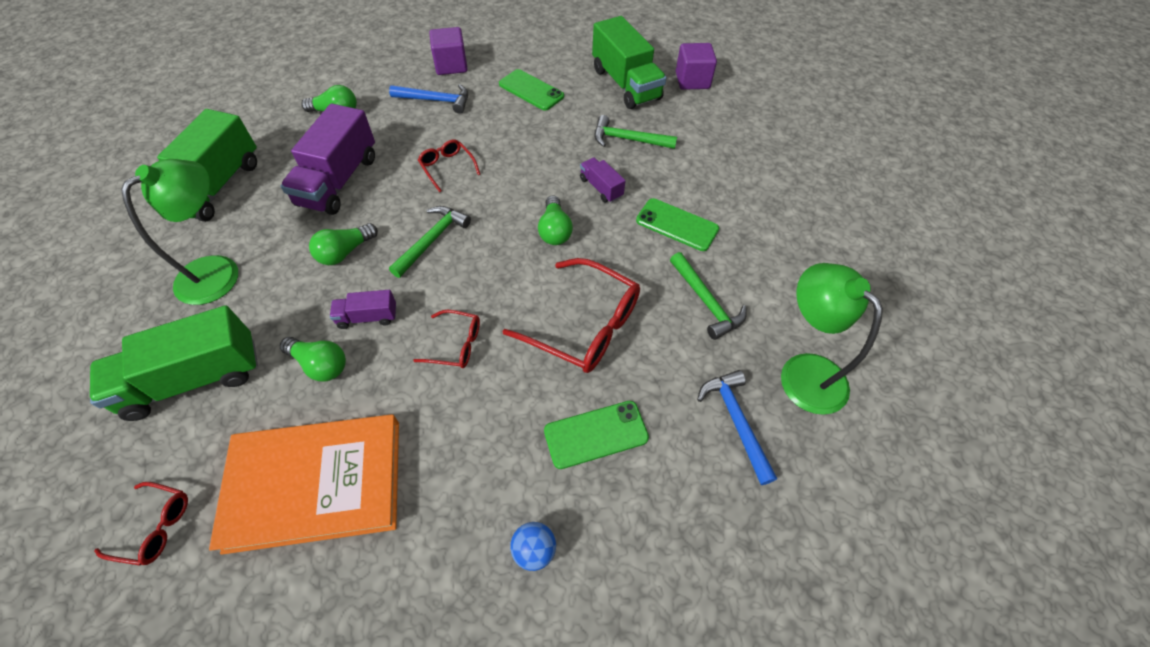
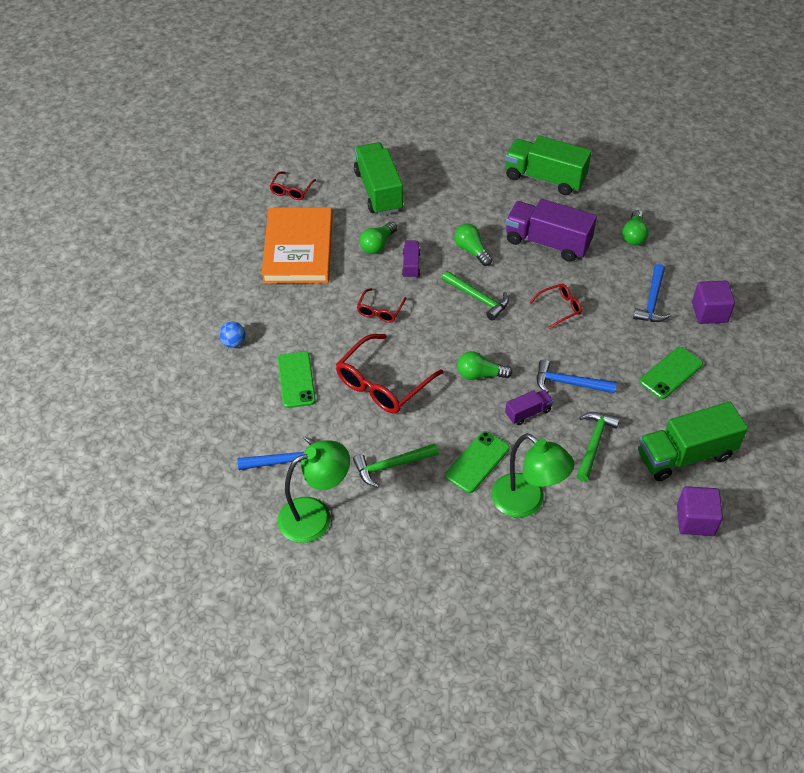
camera: 100 degrees right, 5 degrees down
green lamp [121,159,238,305] -> green lamp moved to [491,433,574,518]
none -> blue hammer [537,359,616,393]

